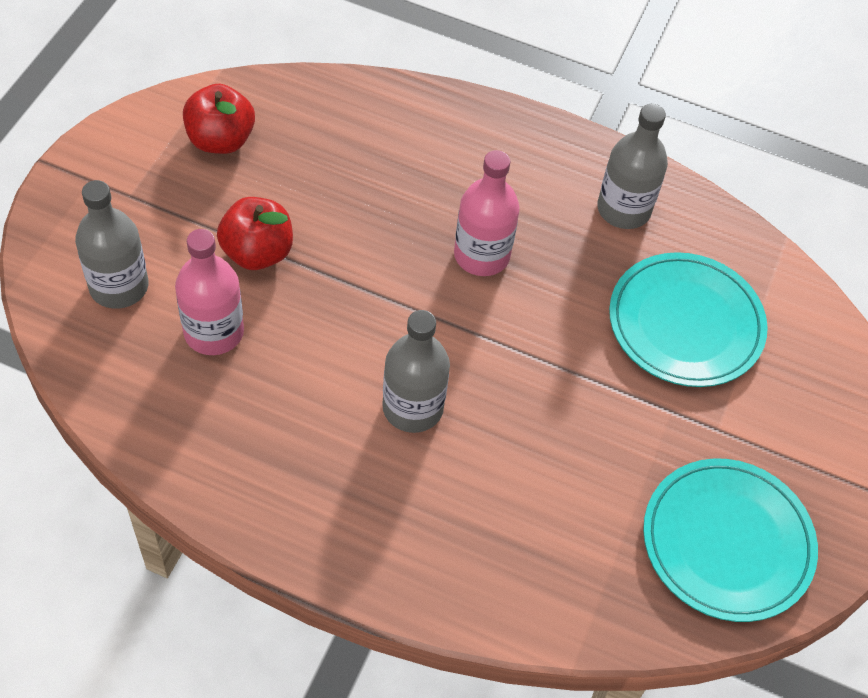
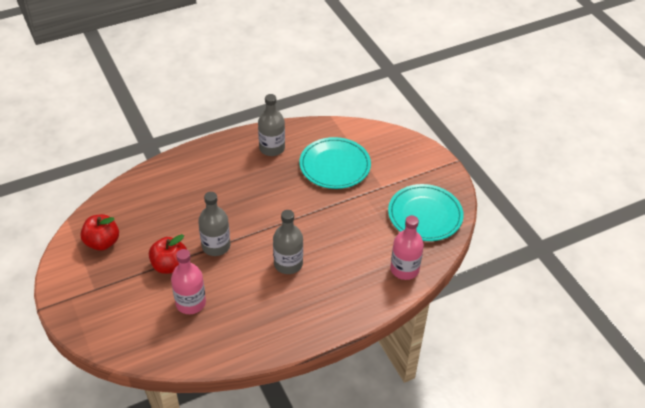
camera: 45 degrees left, 10 degrees down
grey bottle [75,180,148,309] -> grey bottle moved to [198,192,230,256]
pink bottle [454,150,520,276] -> pink bottle moved to [390,215,424,280]

